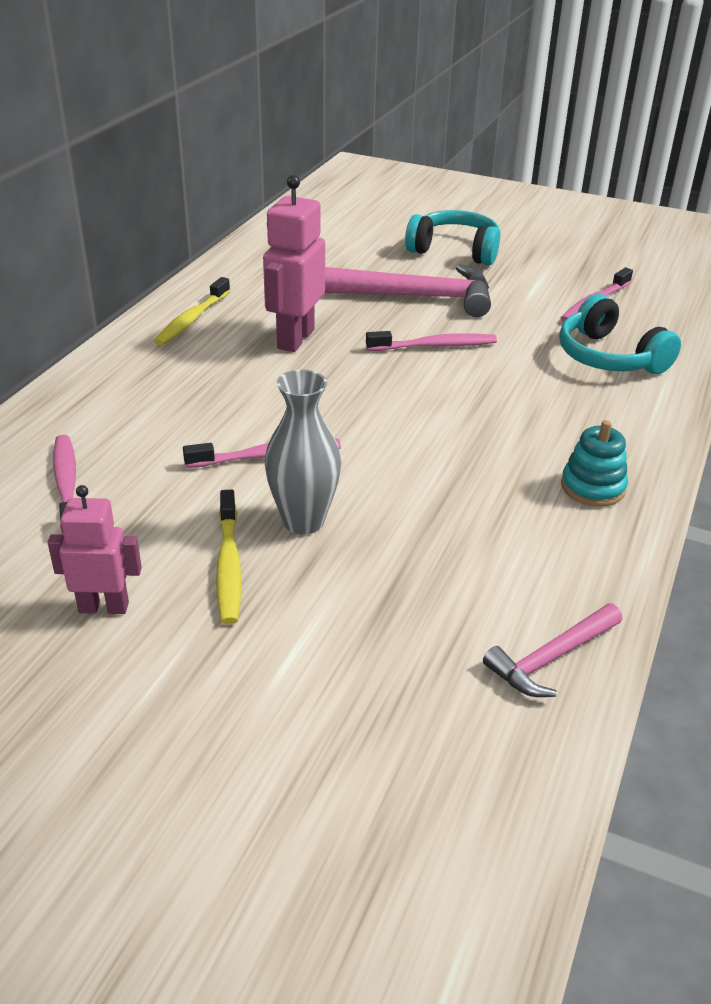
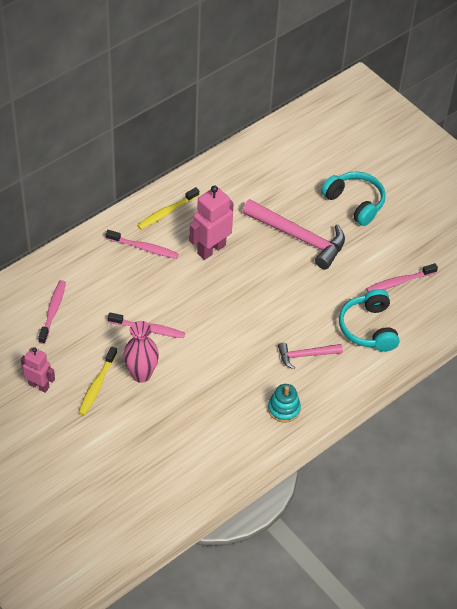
camera: 25 degrees right, 15 degrees up
grey vase [265,370,341,535] -> pink vase [123,321,159,383]
pink toothbrush [366,331,497,351] -> pink toothbrush moved to [106,230,179,259]
pink hammer [483,603,622,697] -> pink hammer moved to [278,343,343,369]

